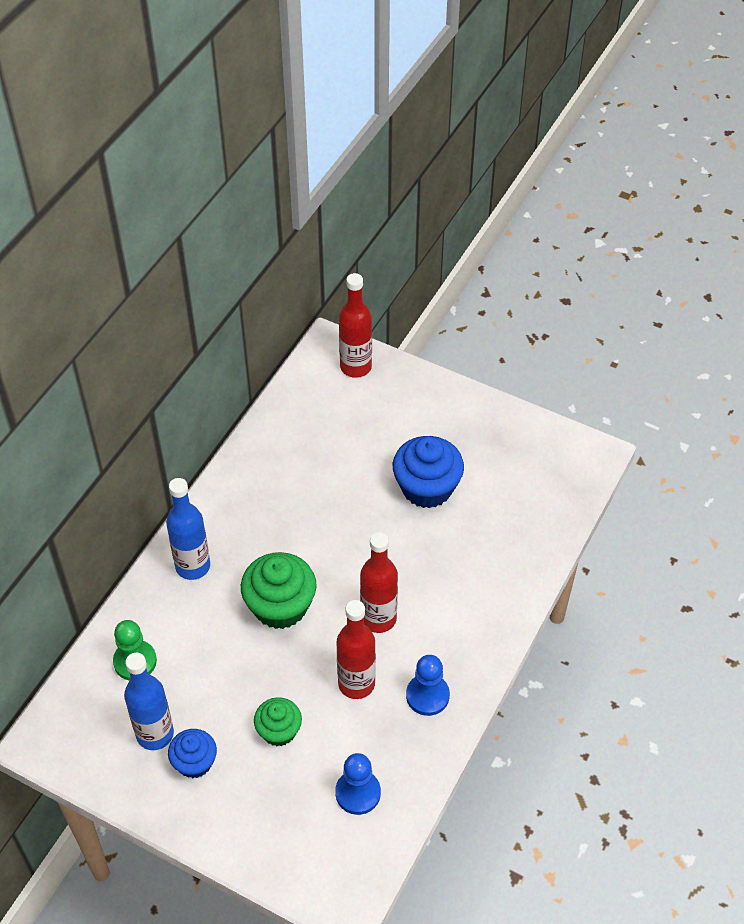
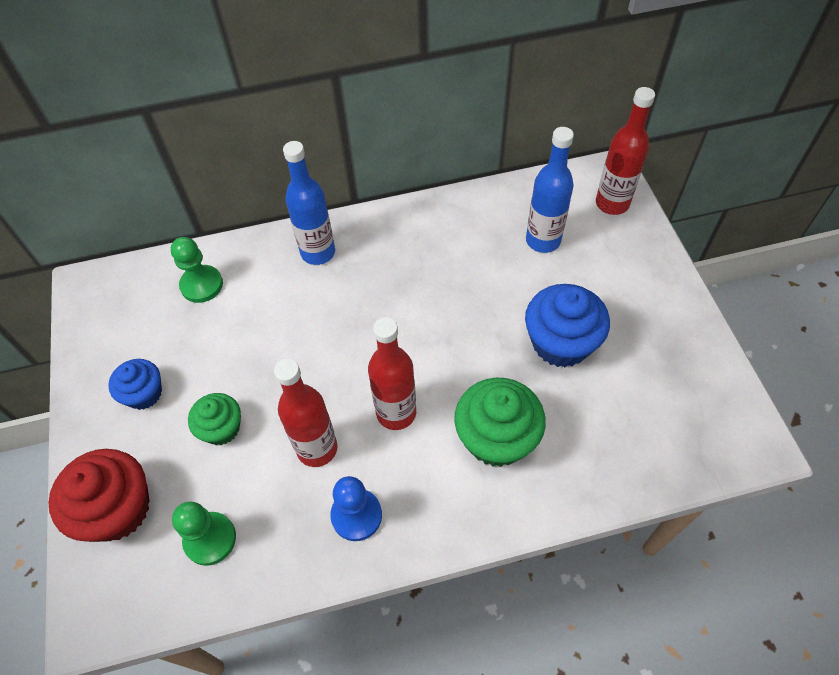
camera: 50 degrees right, 5 degrees up
blue bottle [124,653,174,750] -> blue bottle moved to [526,127,574,253]
green cupcake [241,552,317,629] -> green cupcake moved to [454,378,546,467]
blue pawn [335,753,381,815] -> green pawn [172,502,236,566]
none -> red cupcake [48,449,150,542]

